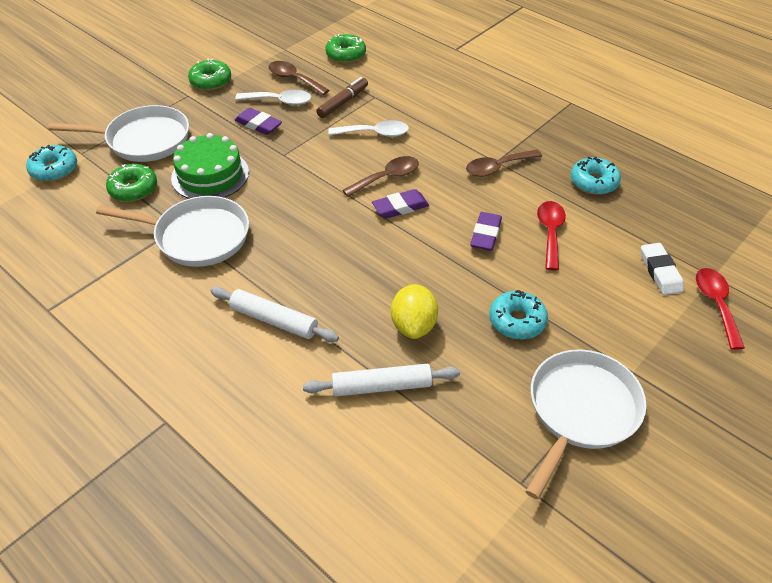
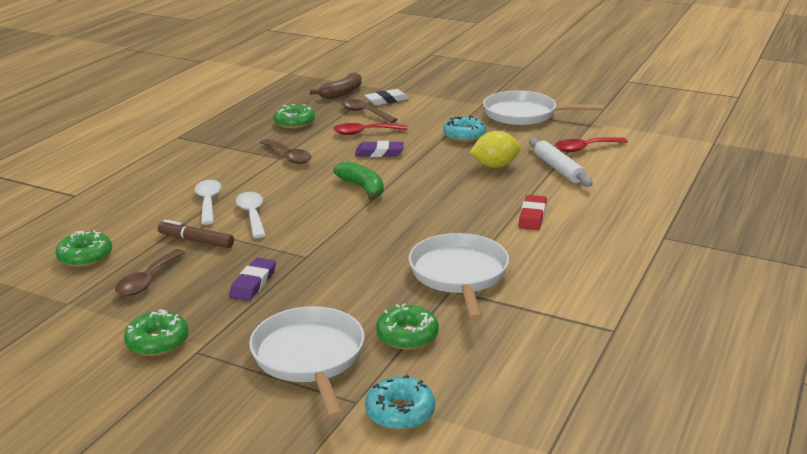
camera: 105 degrees left, 20 degrees down
green cake [171,133,249,199] -> none
white rolling pin [211,287,339,342] -> red eraser [519,195,547,230]
white spoon [235,90,311,105] -> white spoon moved to [195,180,221,225]
brown spoon [342,156,419,197] -> brown spoon moved to [340,99,398,123]
purple eraser [372,189,429,219] -> green banana [333,161,384,201]
turquoise donut [571,156,621,195] -> green donut [274,104,315,129]
red spoon [696,268,745,350] -> red spoon moved to [555,137,628,152]
none -> brown banana [310,72,362,99]

